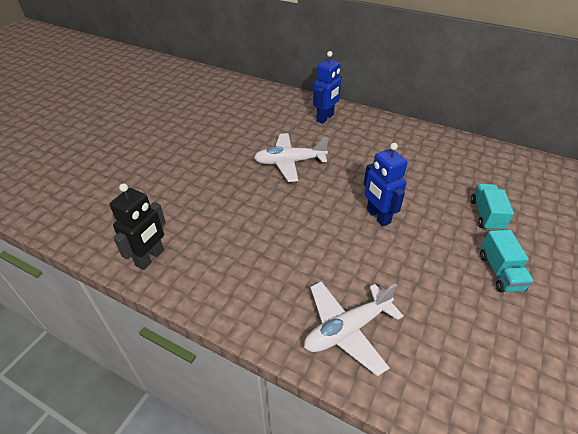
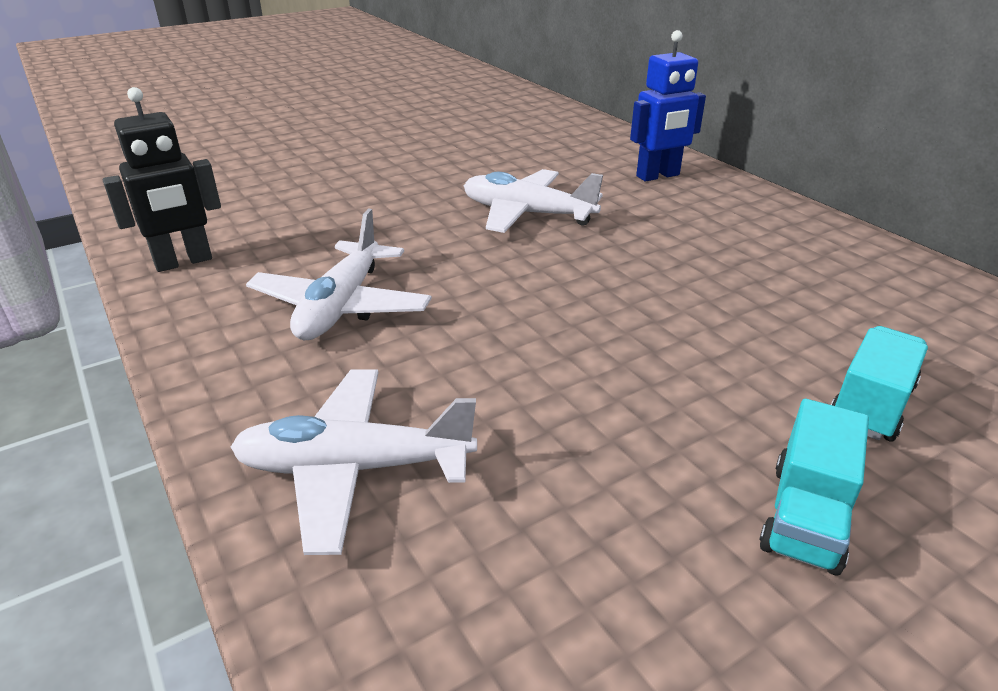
camera: 30 degrees right, 10 degrees down
blue robot [364,143,408,226] -> none
none -> white plane [246,209,432,340]

